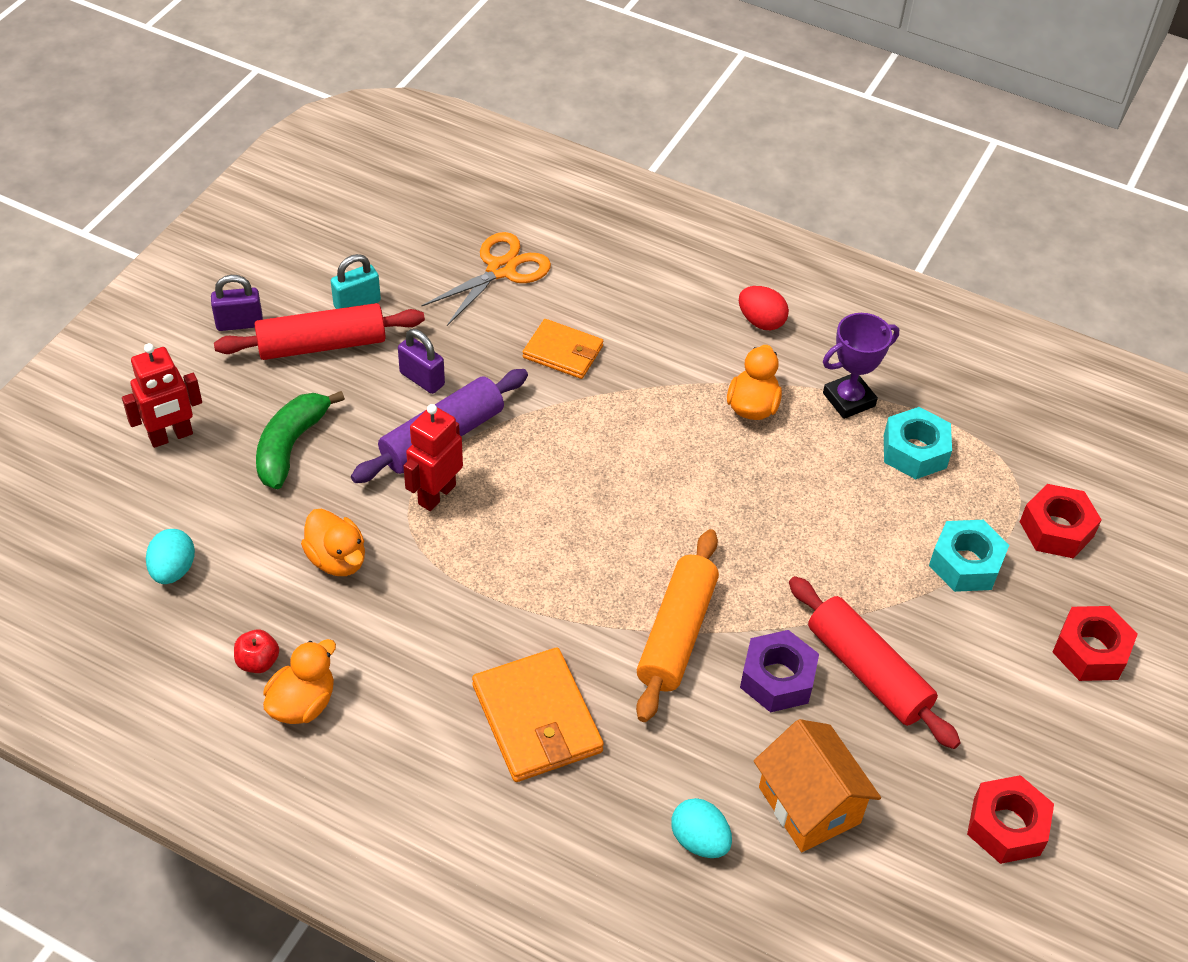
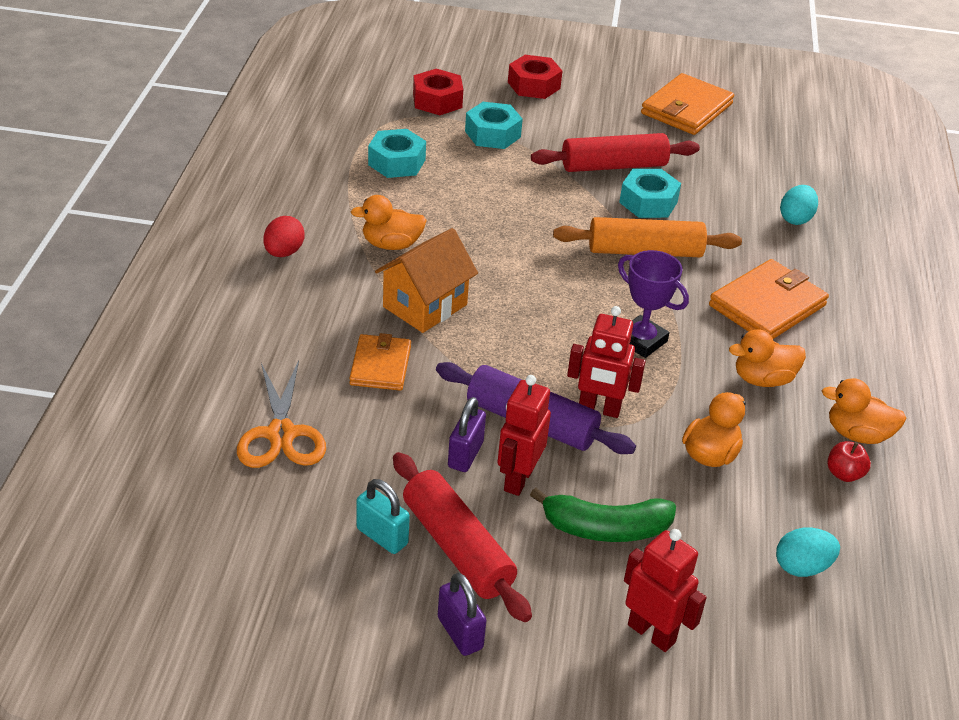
camera: 110 degrees left, 10 degrees down
orange scissors [421,232,551,326] -> orange scissors turned 120 degrees counterclockwise [237,360,326,468]
purple nut [740,630,819,712] -> turquoise nut [619,169,681,218]
orange house [754,719,881,852] -> orange house moved to [375,228,478,333]
red rolling pin [789,576,961,749] -> red rolling pin turned 45 degrees clockwise [531,133,700,172]
purple trophy [823,313,899,419] -> purple trophy moved to [618,250,689,358]
red nut [967,775,1054,864] -> orange wallet [641,73,734,135]
none -> red robot [497,375,551,496]
none -> orange duck [729,329,806,387]

